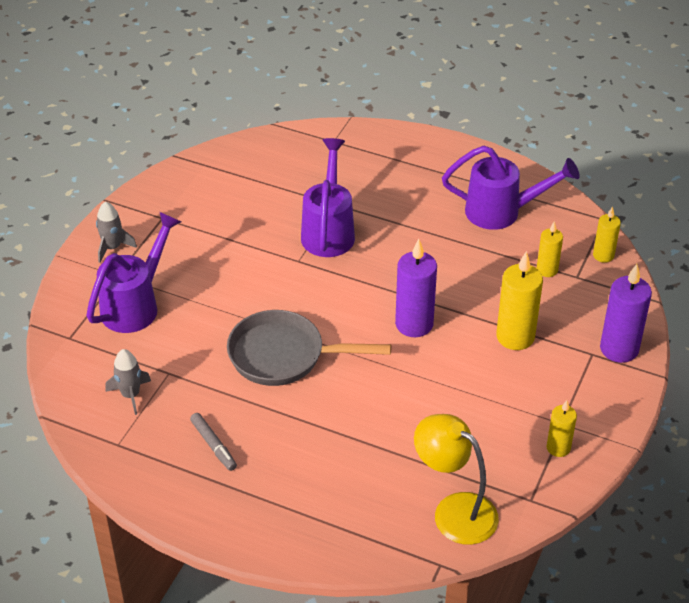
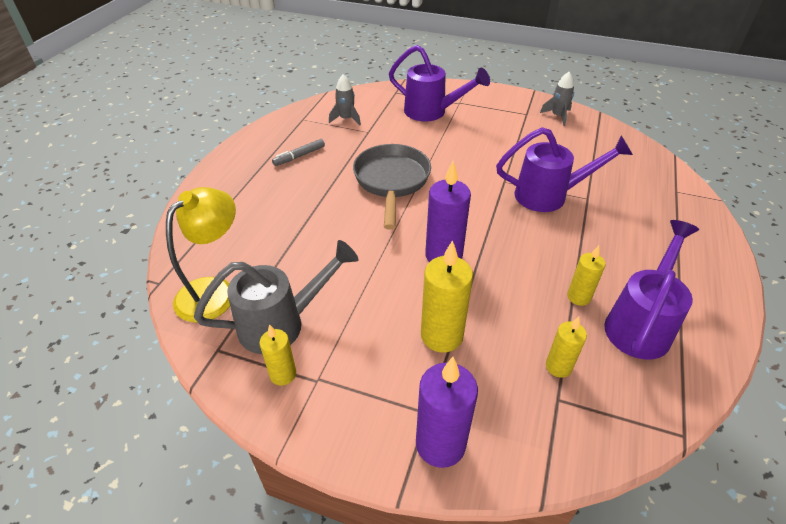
camera: 85 degrees right, 0 degrees up
grey rocket [96,201,137,263] -> grey rocket moved to [540,72,574,126]
purple watering can [442,146,580,230] -> purple watering can turned 150 degrees counterclockwise [604,220,699,360]
yellow candle [593,206,621,263] -> yellow candle moved to [567,245,606,306]
none -> grey watering can [194,240,359,354]

